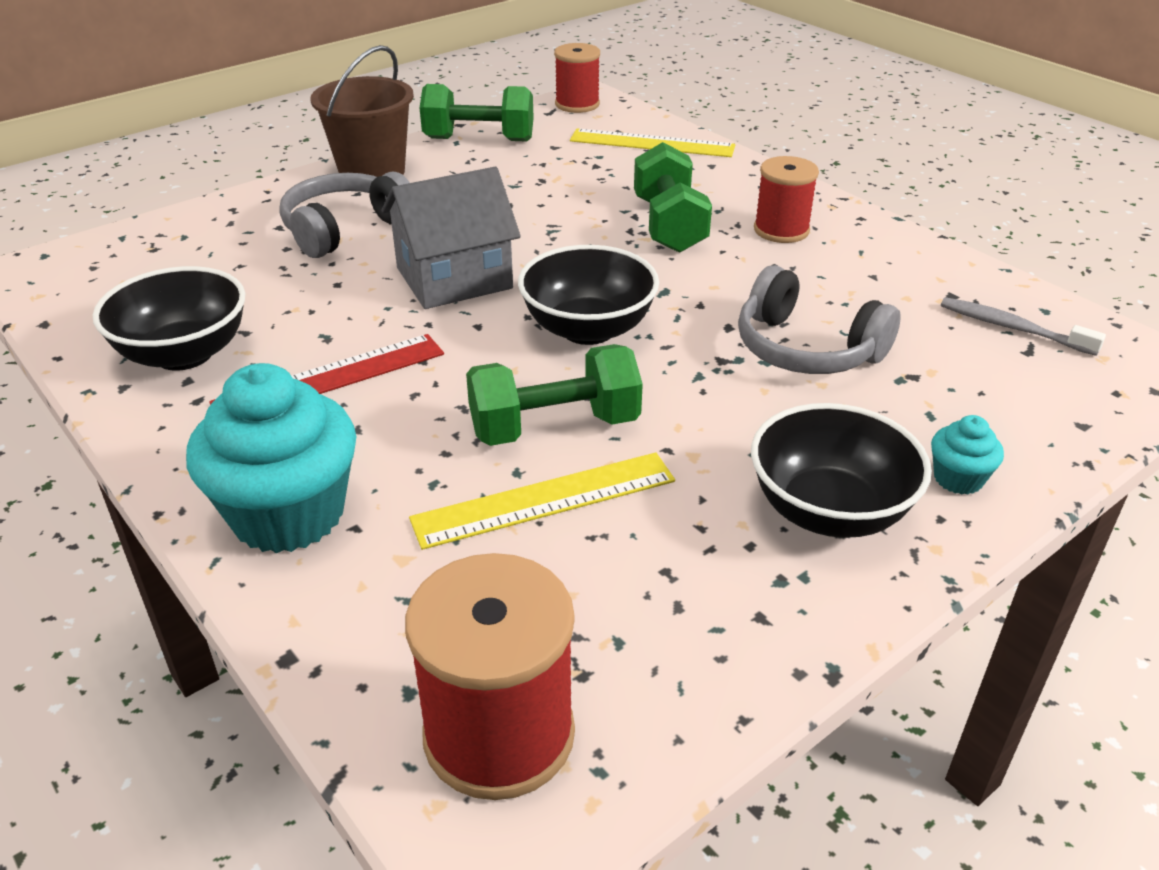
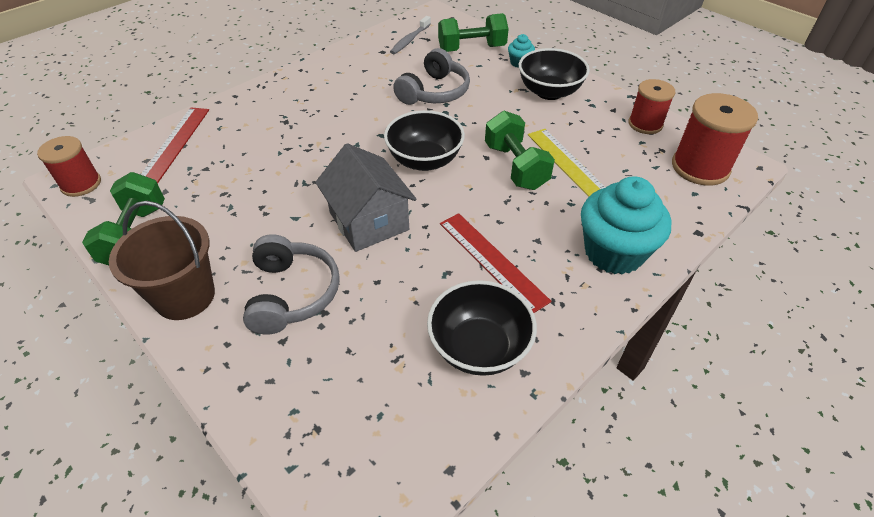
camera: 95 degrees left, 10 degrees up
grey headphones [279,172,410,258] -> grey headphones turned 135 degrees counterclockwise [243,234,340,335]
yellow ruler [570,129,735,157] -> red ruler [140,107,209,184]
green dumbbell [634,142,712,253] -> green dumbbell moved to [438,13,508,52]
red spool [754,156,819,243] -> red spool moved to [629,79,675,134]

